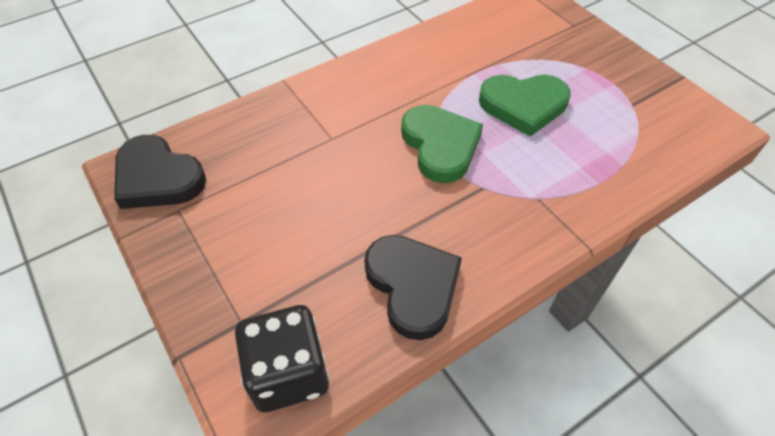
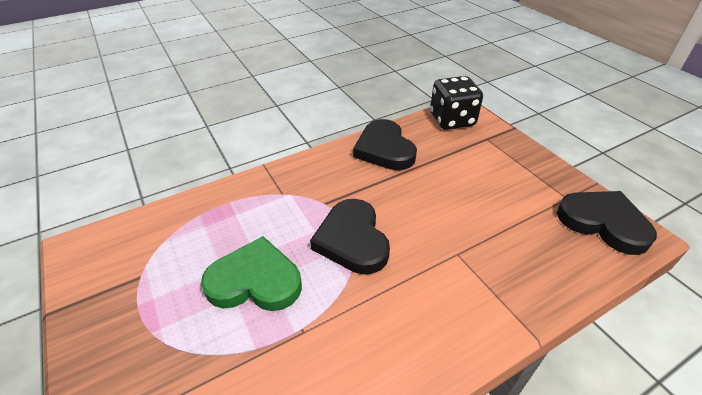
camera: 175 degrees left, 10 degrees down
green heart [401,105,483,183] -> black heart [310,199,390,274]

